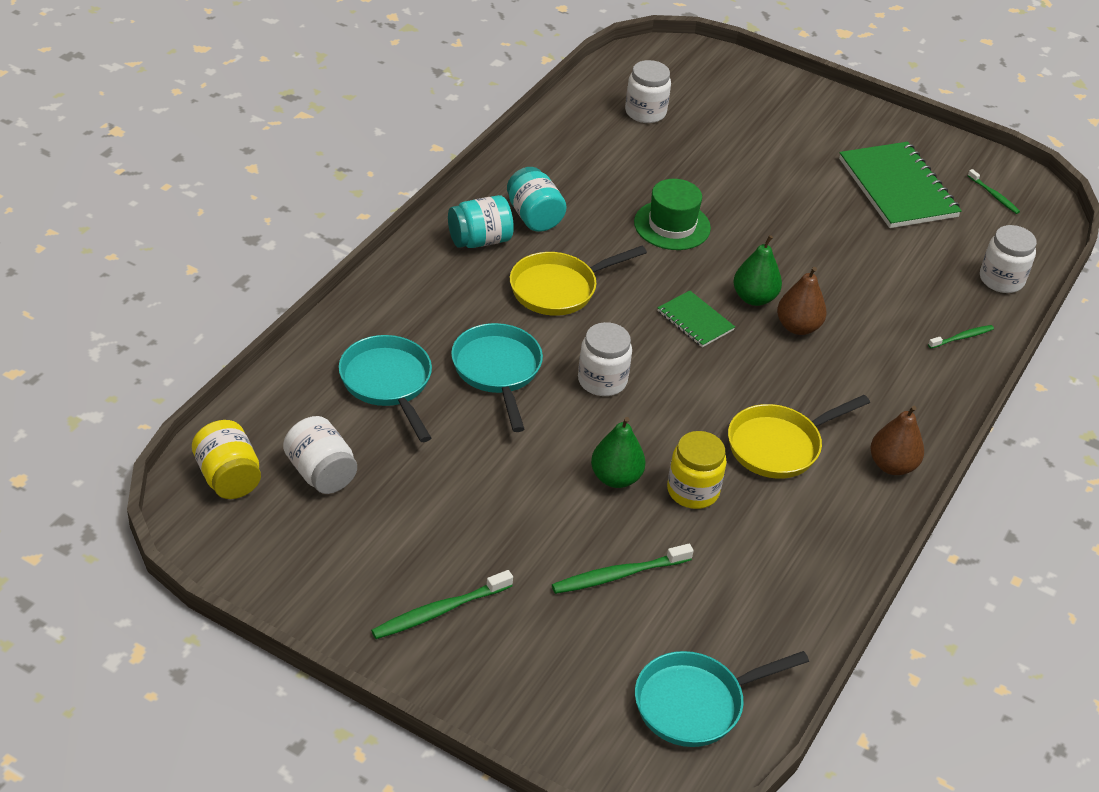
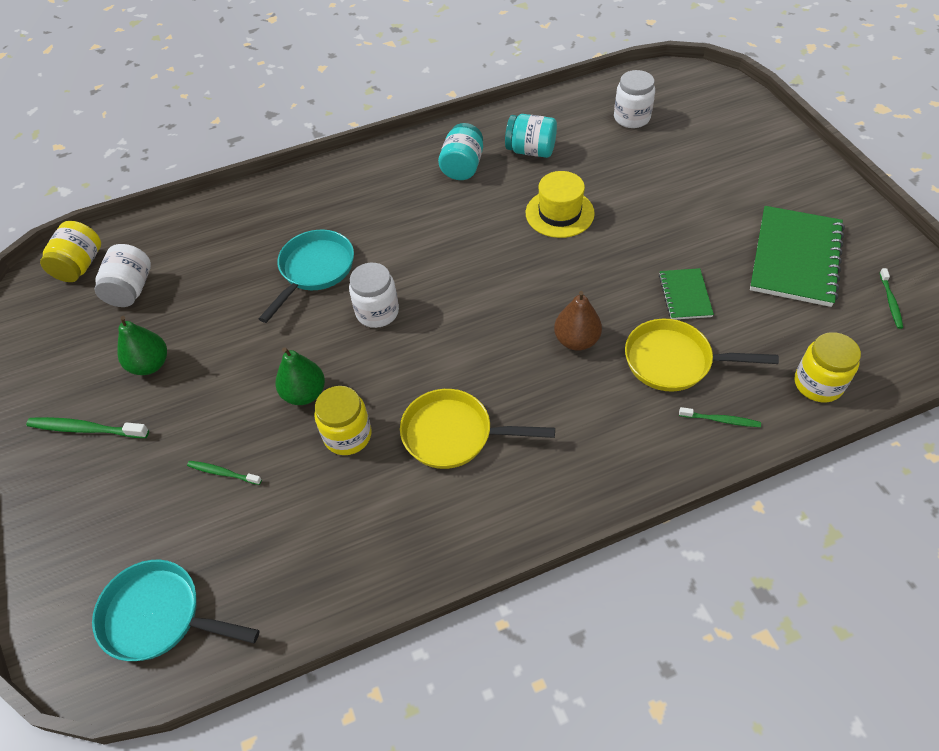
camera: 45 degrees right, 10 degrees up
turquoise pan [339,335,432,442] -> none
turquoise jar [448,195,514,248] -> turquoise jar moved to [505,114,557,158]
yellow pan [510,246,647,316] -> yellow pan moved to [625,319,779,392]
green toothbrush [552,544,693,594] -> green toothbrush [187,461,262,485], size x0.61
green hat [634,179,711,250] -> yellow hat [526,171,595,238]
green notebook [657,290,735,347] -> green notebook moved to [659,268,714,320]
green pear [733,235,782,306] -> green pear moved to [117,316,167,375]
brown pear [870,406,924,475] -> none
white jar [980,225,1037,293] -> yellow jar [795,332,861,402]

